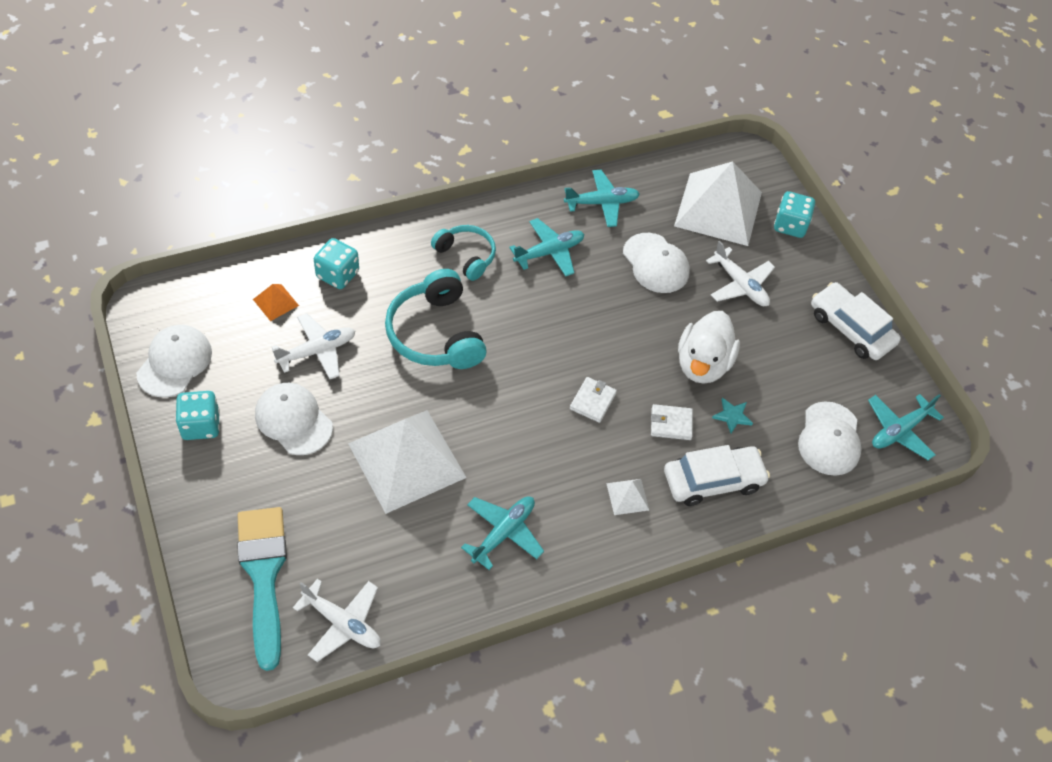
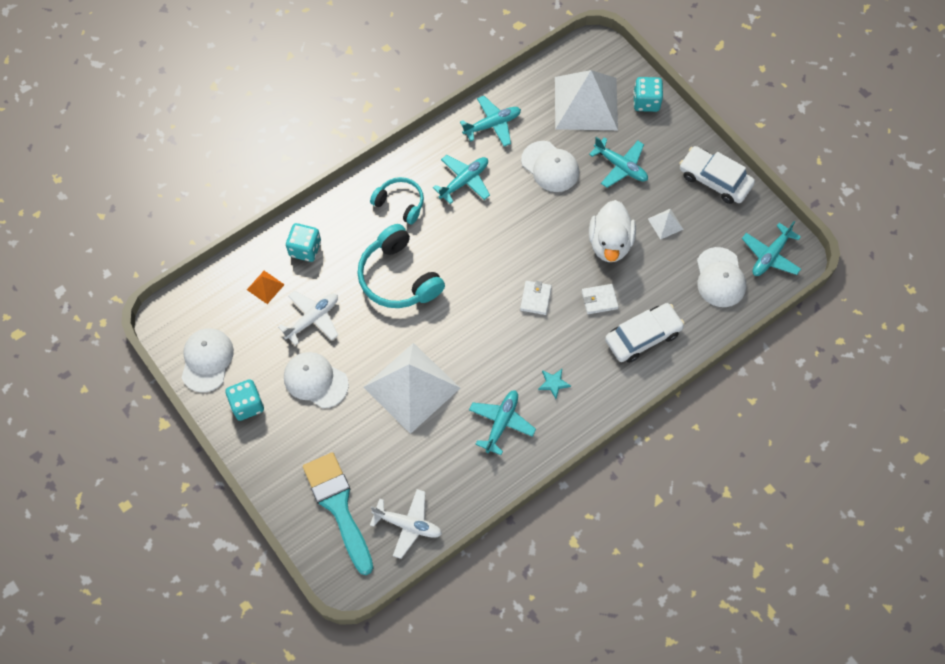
camera: 10 degrees left, 10 degrees up
white pyramid [606,479,649,515] -> white pyramid moved to [648,209,684,240]
white plane [706,240,775,306] -> turquoise plane [589,137,648,188]
turquoise star [712,398,753,433] -> turquoise star moved to [538,369,571,399]

